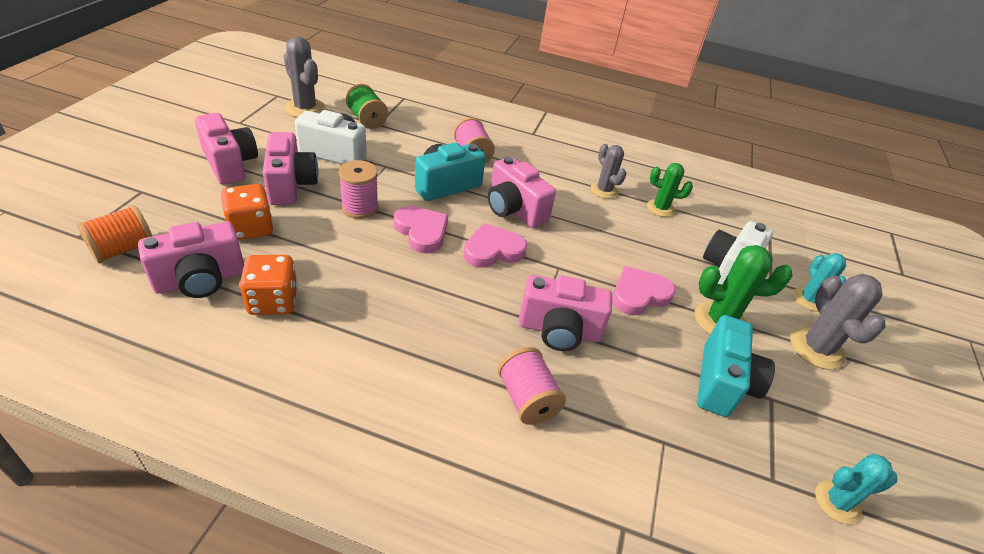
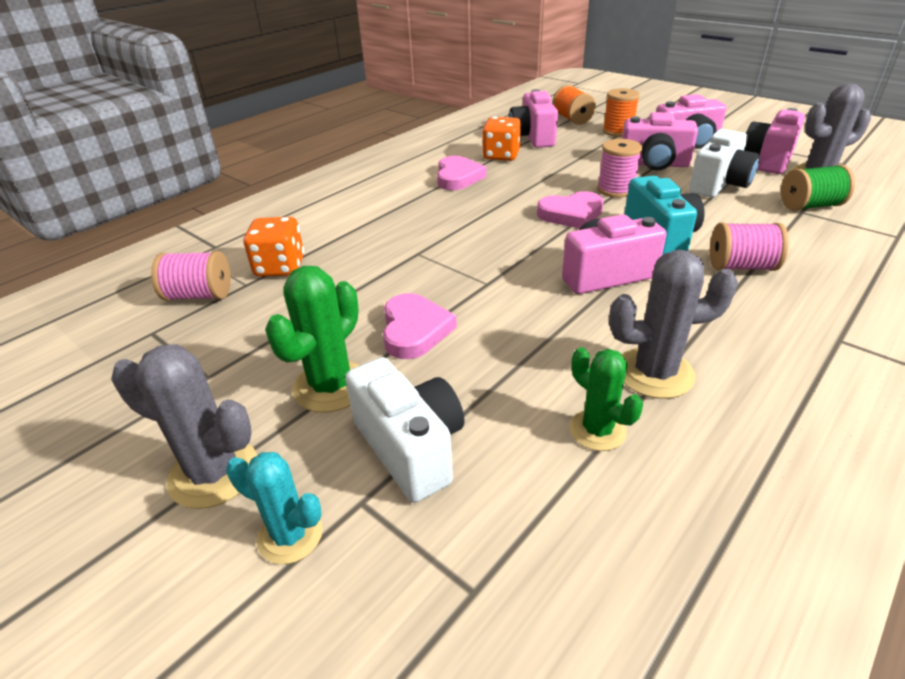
camera: 120 degrees right, 5 degrees down
orange dice [221,184,273,240] -> orange dice moved to [244,217,304,277]
pink heart [464,223,527,268] -> pink heart moved to [437,156,487,190]
pink spool [498,347,566,425] -> pink spool moved to [151,251,231,301]
pink camera [519,275,612,351] -> pink camera moved to [744,108,805,174]
grey cactus [591,144,626,199] -> grey cactus [609,250,738,399], size x1.51
green cactus [647,163,693,217] -> green cactus turned 75 degrees counterclockwise [570,347,643,451]
turquoise camera [697,315,775,417] -> none
turquoise cactus [815,454,897,524] -> none
none -> orange spool [603,88,640,137]

